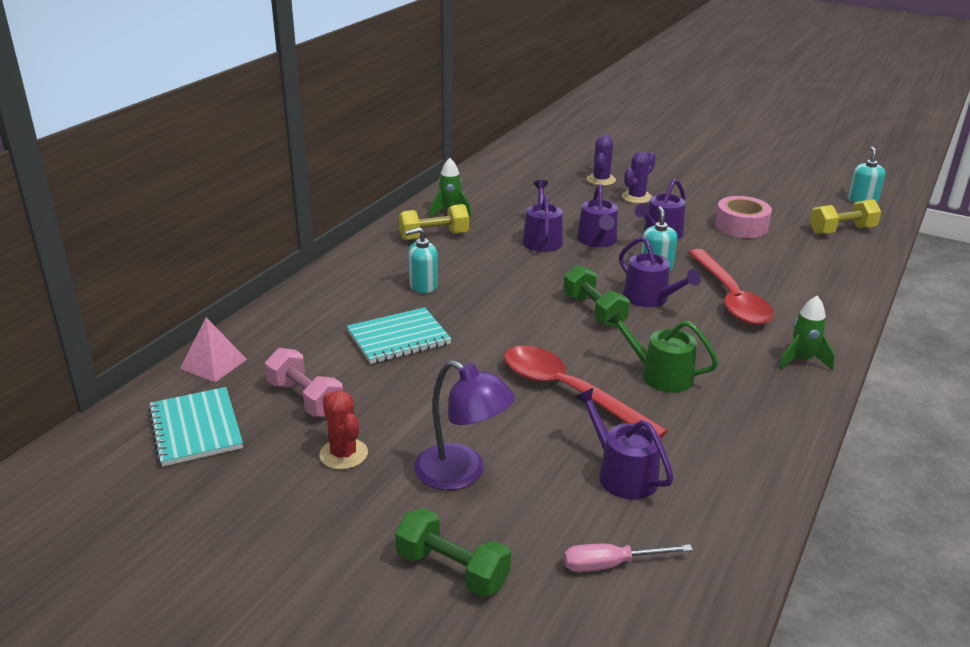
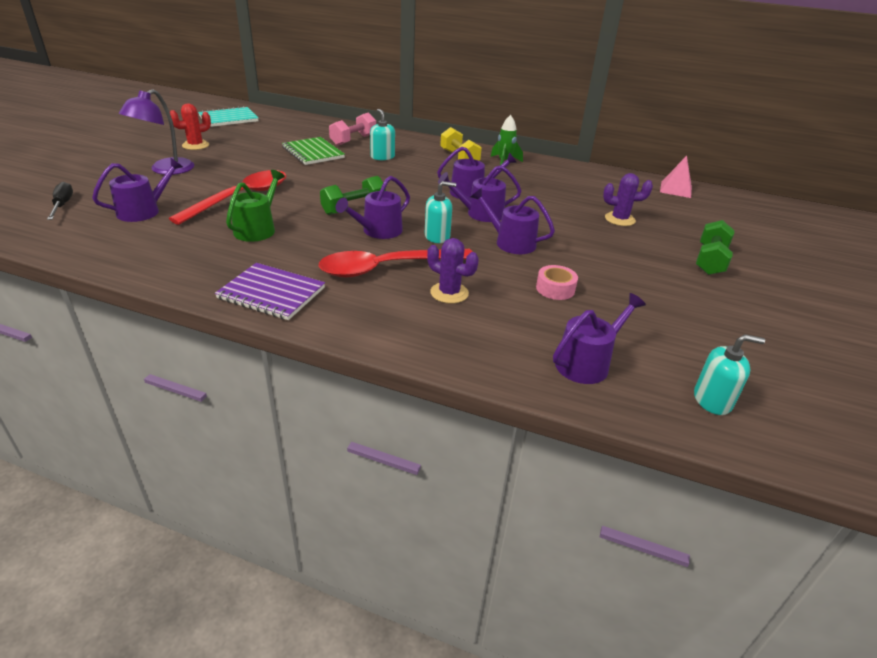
camera: 80 degrees right, 5 degrees up
pink pyramid [180,318,247,382] -> pink pyramid moved to [660,156,692,198]
pink dumbbell [265,348,343,417] -> pink dumbbell moved to [329,112,376,146]
turquoise notebook [347,307,451,364] -> green notebook [282,137,345,165]
green dumbbell [395,508,511,597] -> green dumbbell moved to [696,220,734,275]
pink screwdriver [564,544,693,572] -> black screwdriver [47,182,73,220]
purple cactus [622,152,656,204] -> purple cactus moved to [427,238,479,304]
pink tape [715,196,772,238] -> pink tape [536,265,578,300], size x0.65
green rocket [778,296,835,370] -> purple notebook [215,263,325,320]
yellow dumbbell [810,199,881,234] -> purple watering can [553,293,646,384]

